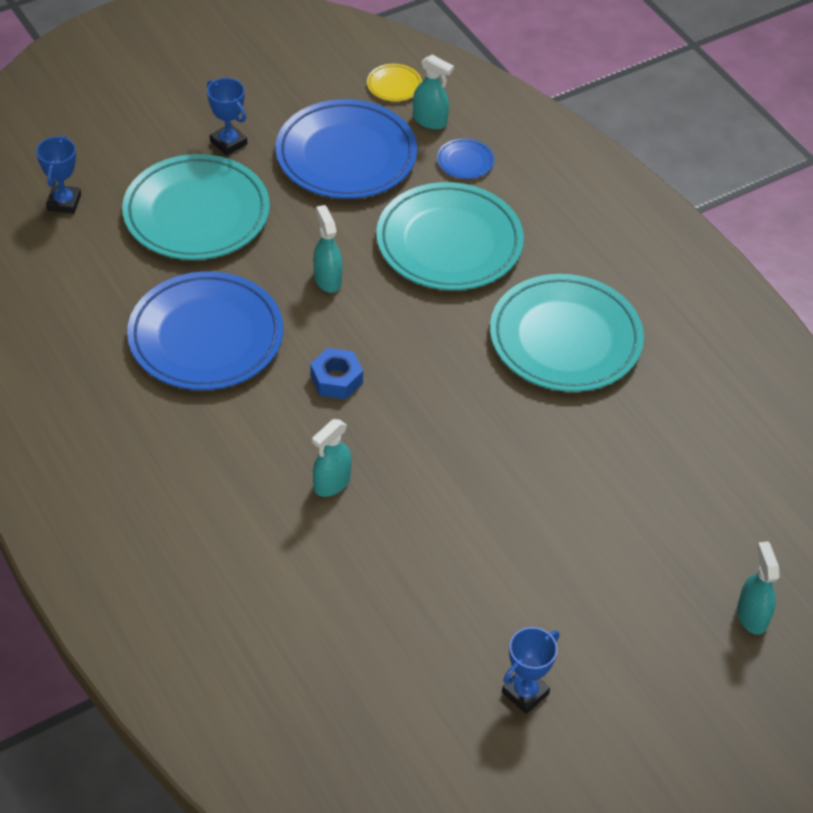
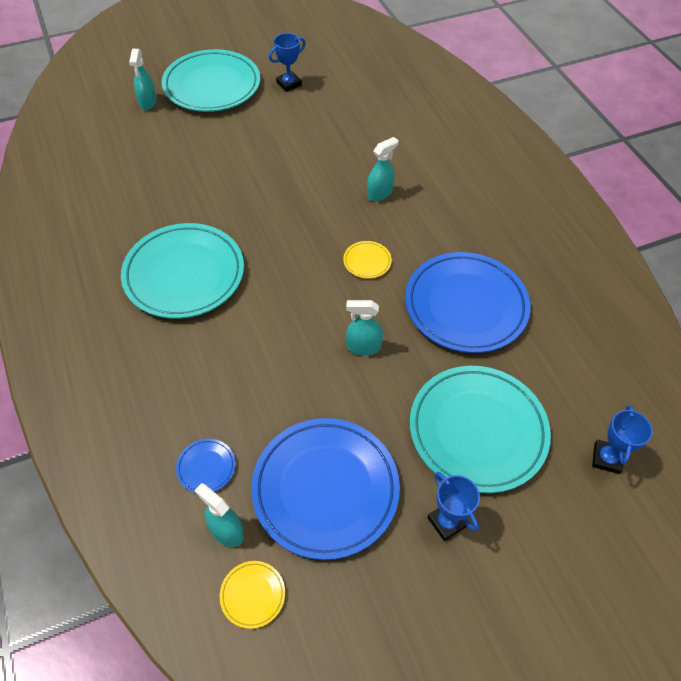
camera: 170 degrees left, 5 degrees up
blue nut [310,348,363,399] -> yellow plate [343,241,392,279]
turquoise spray bottle [313,205,343,293] -> turquoise spray bottle turned 105 degrees clockwise [346,300,383,356]
turquoise plate [376,182,524,290] -> turquoise plate moved to [162,49,260,112]

